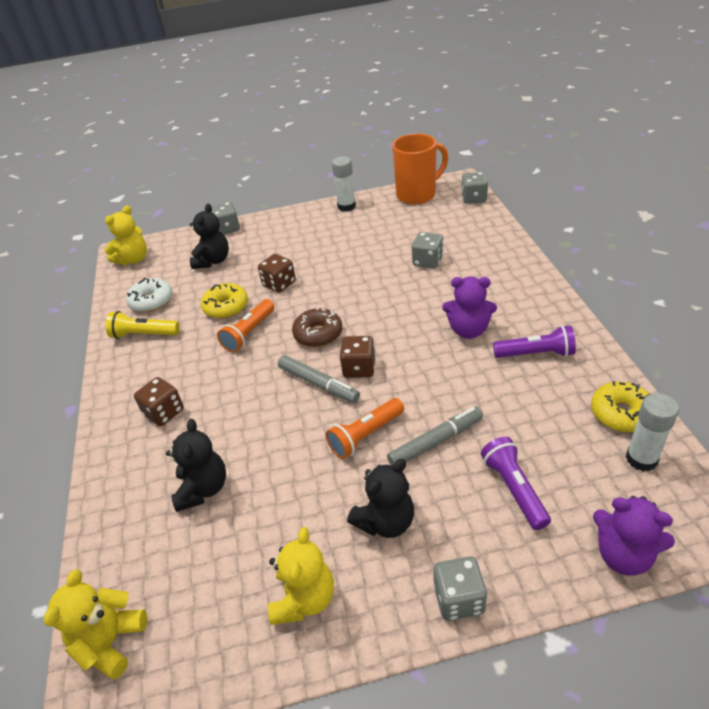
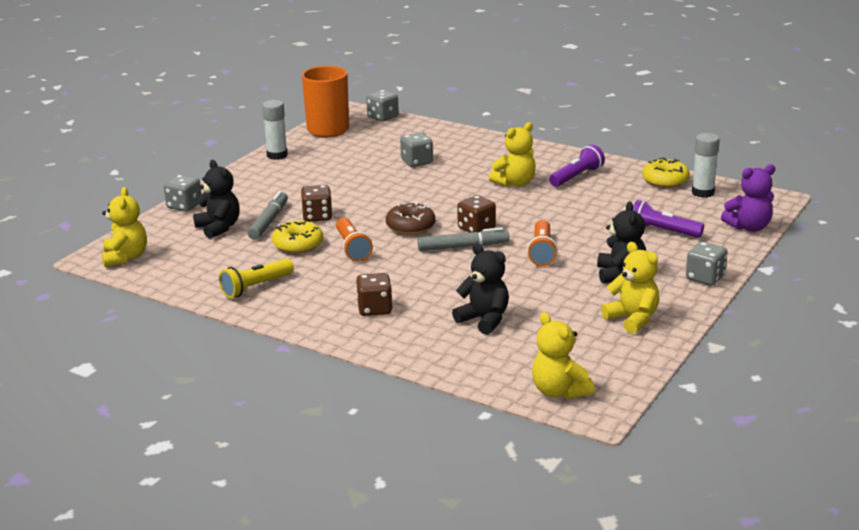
camera: 50 degrees left, 15 degrees down
white donut [126,278,173,312] -> none
grey marker [387,407,483,466] -> grey marker moved to [248,191,288,240]
purple teddy bear [442,277,497,339] -> yellow teddy bear [489,122,536,187]

